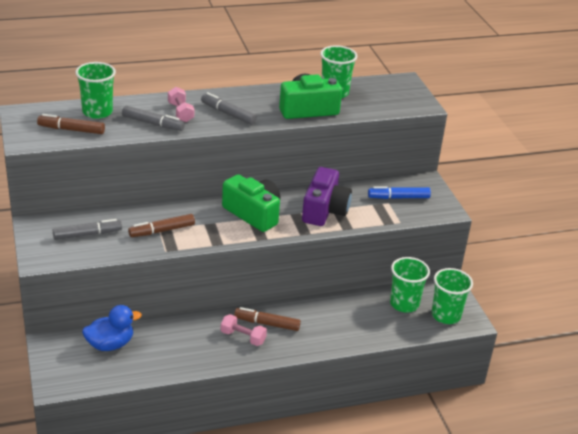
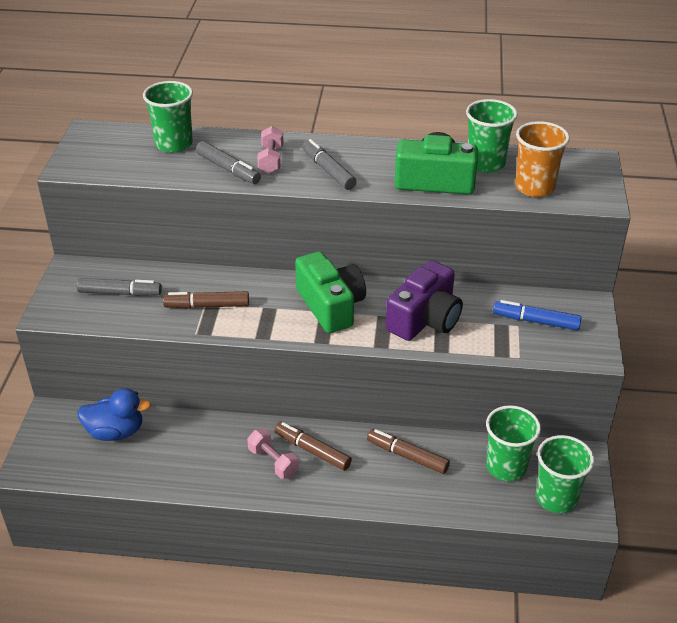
camera: 25 degrees right, 5 degrees up
brown marker [37,114,105,134] -> brown marker moved to [367,429,450,474]
none -> orange cup [515,121,570,197]

